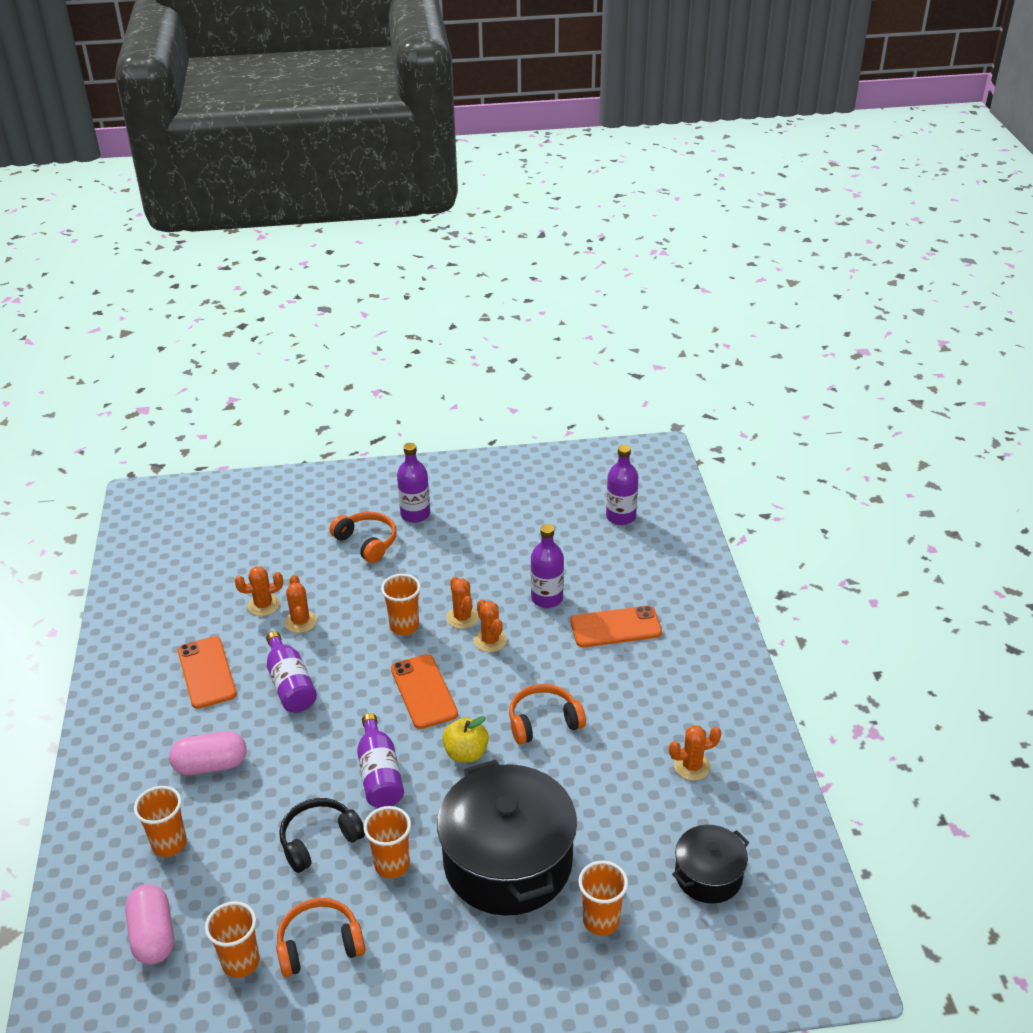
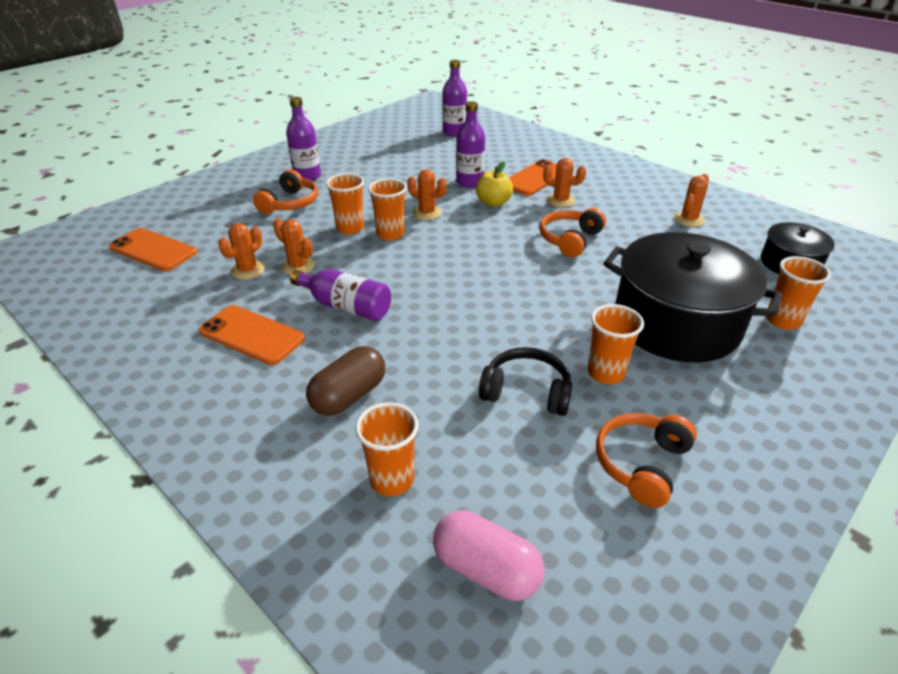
camera: 40 degrees left, 0 degrees up
pink capsule [169,731,247,775] -> brown capsule [306,346,385,416]
orange cup [205,901,260,978] -> orange cup moved to [326,173,364,234]
black headphones [279,798,365,873] -> black headphones turned 90 degrees clockwise [479,347,572,416]
orange headphones [330,512,397,563] -> orange headphones turned 105 degrees clockwise [253,169,318,214]
purple bottle [357,713,404,808] -> none
orange phone [391,654,458,729] -> orange phone moved to [109,228,197,271]
yellow apple [443,716,489,763] -> yellow apple moved to [476,161,513,207]
orange cactus [474,599,507,652] -> orange cactus moved to [543,158,586,207]

